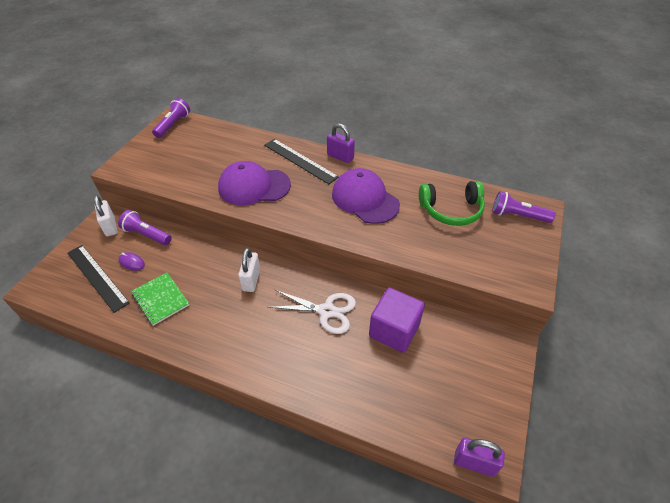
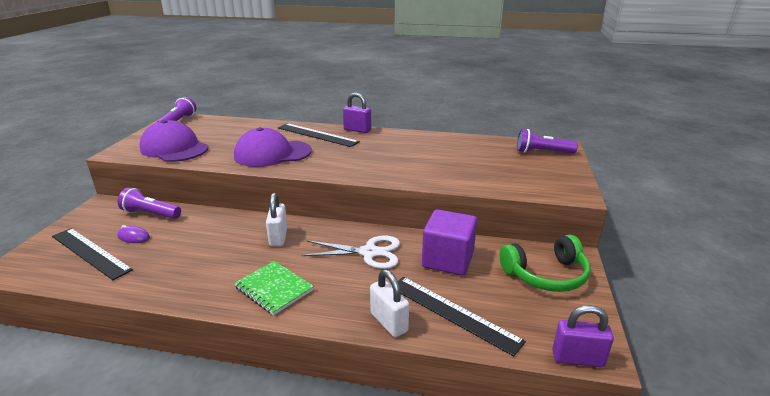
camera: 10 degrees left, 20 degrees down
white padlock [94,195,117,236] -> white padlock moved to [370,269,409,337]
green notebook [131,272,189,326] -> green notebook moved to [234,261,314,315]
purple cap [332,168,400,224] -> purple cap moved to [140,120,208,162]
green headphones [419,181,485,226] -> green headphones moved to [499,234,591,292]
none -> black ruler [398,277,526,356]

